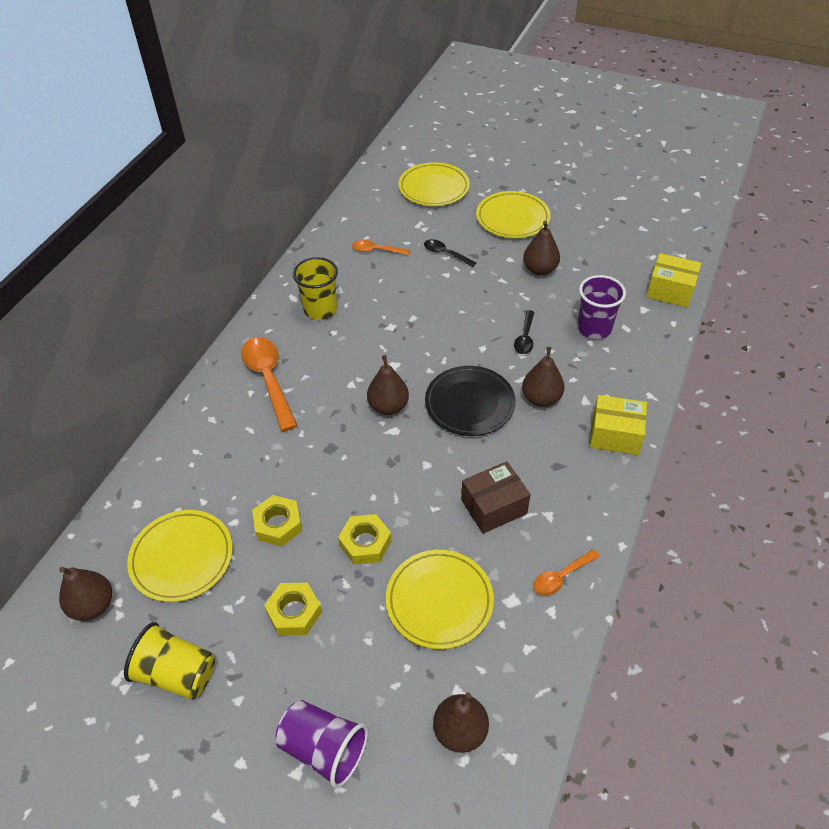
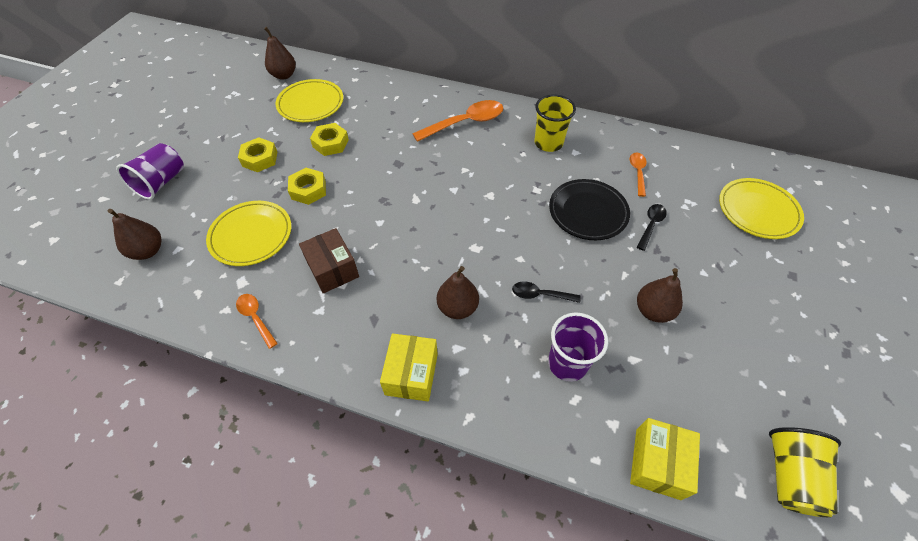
camera: 85 degrees right, 5 degrees up
yellow cup [124,622,215,700] -> yellow cup moved to [769,427,841,517]
brown pear [367,355,409,415] -> none
black plate [425,366,516,436] -> black plate moved to [549,179,630,240]
yellow plate [476,191,551,238] -> none

